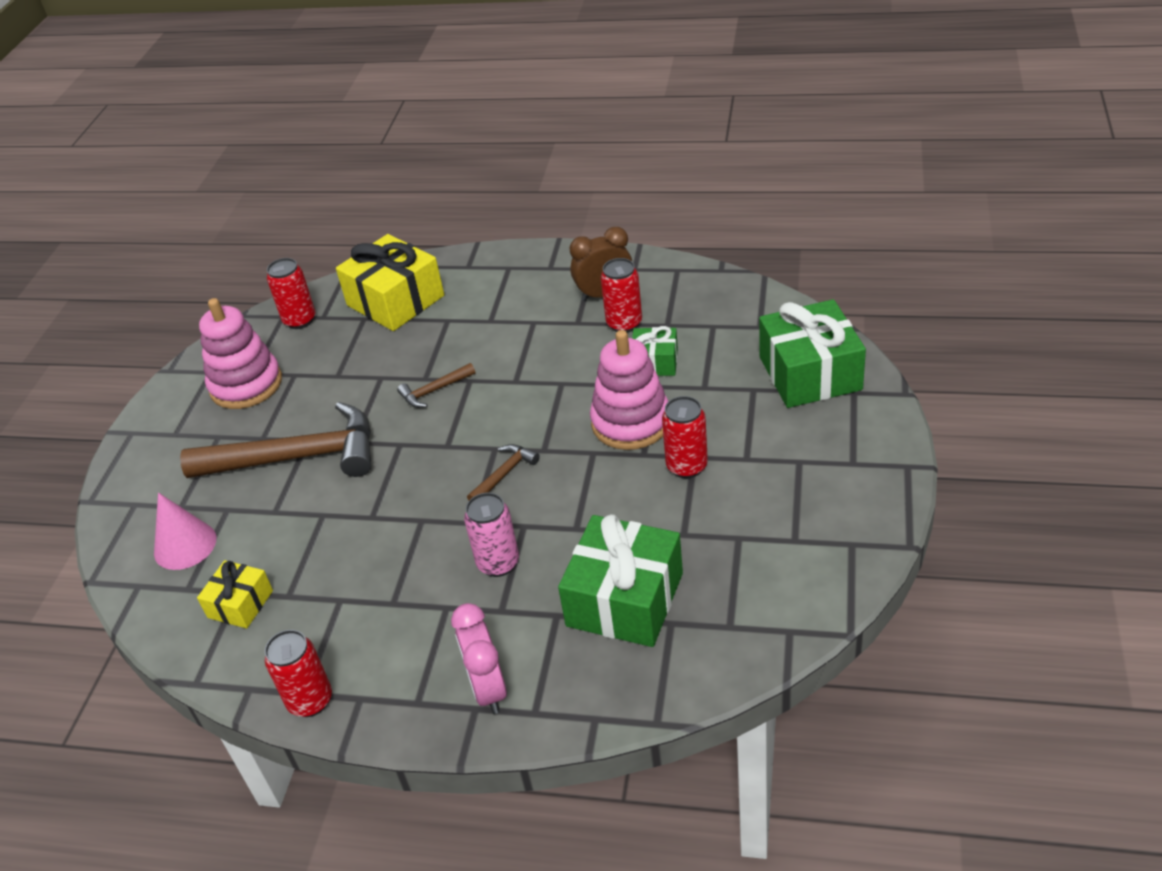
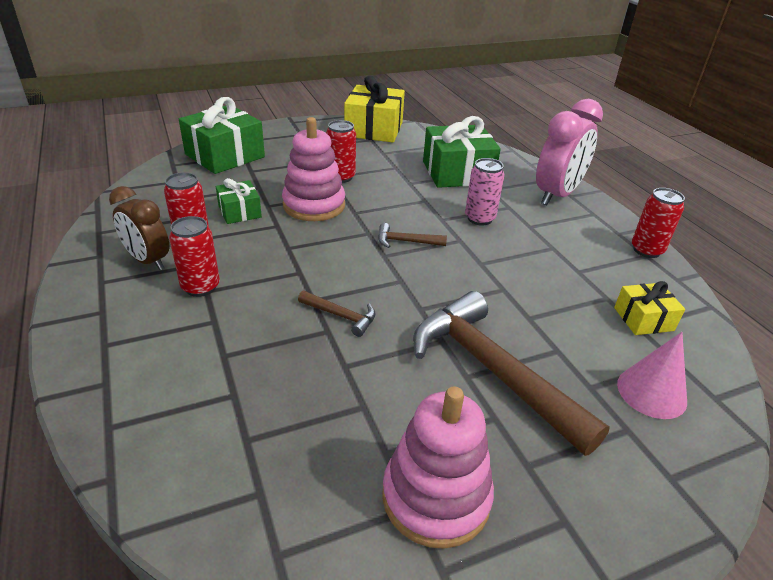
camera: 130 degrees left, 5 degrees down
red can [267,258,316,329] -> red can moved to [169,216,220,297]
yellow gift [336,234,444,331] -> yellow gift moved to [344,76,405,142]
pink clock [451,603,507,714] -> pink clock [536,99,603,205], size x1.52

